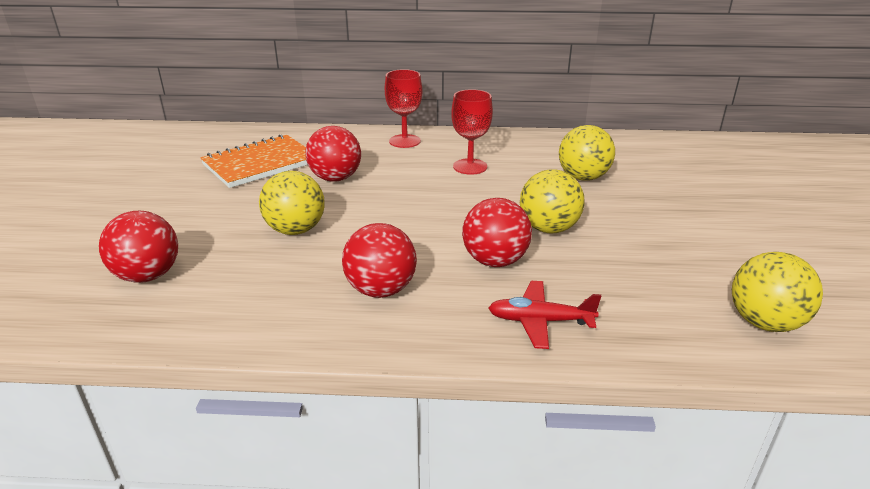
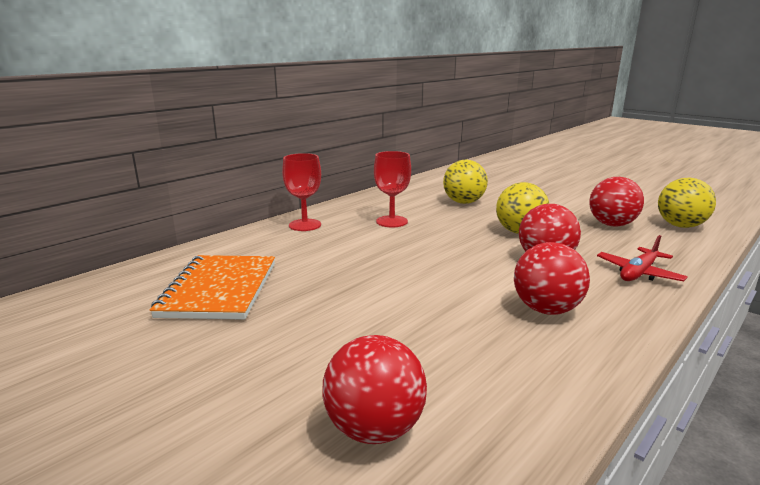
camera: 50 degrees left, 10 degrees down
yellow ball [259,171,325,235] -> none
red ball [305,126,361,182] -> red ball moved to [589,177,644,227]

